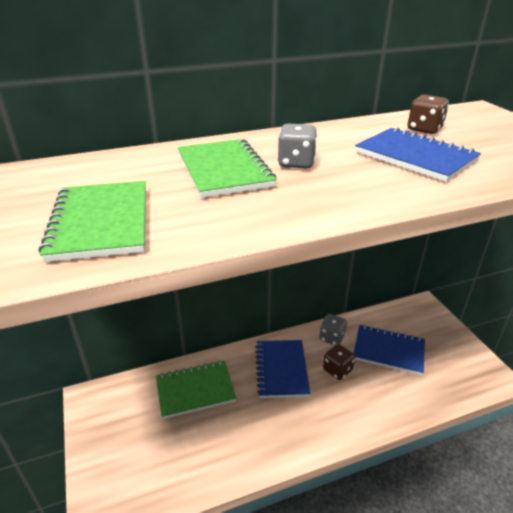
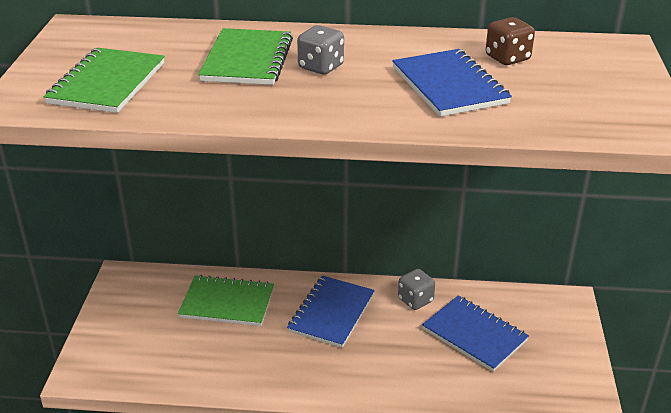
camera: 25 degrees right, 0 degrees up
brown dice [323,344,355,380] -> none

